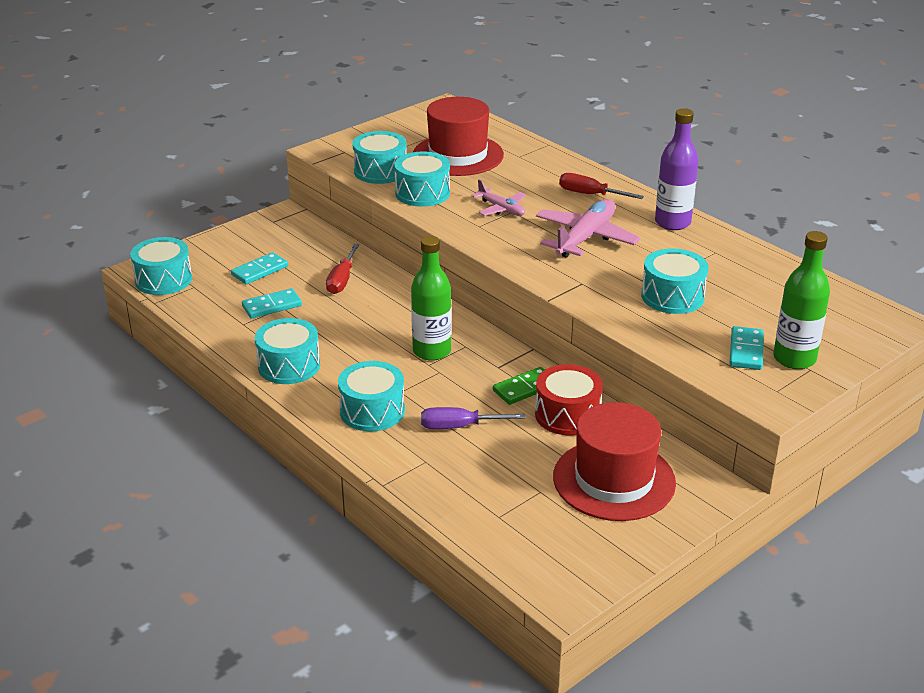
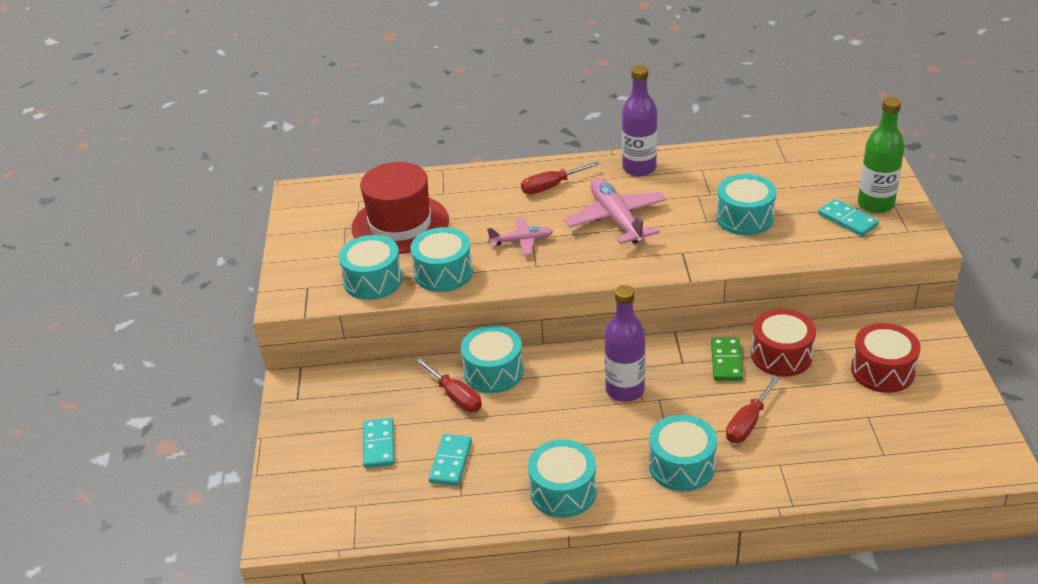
camera: 50 degrees left, 5 degrees up
turquoise drum [130,237,192,295] -> turquoise drum moved to [461,325,524,393]
green bottle [411,236,452,361] -> purple bottle [604,285,645,402]
purple screwdriver [421,407,526,429] -> red screwdriver [726,376,780,443]
red hat [553,402,676,521] -> red drum [851,323,921,393]

